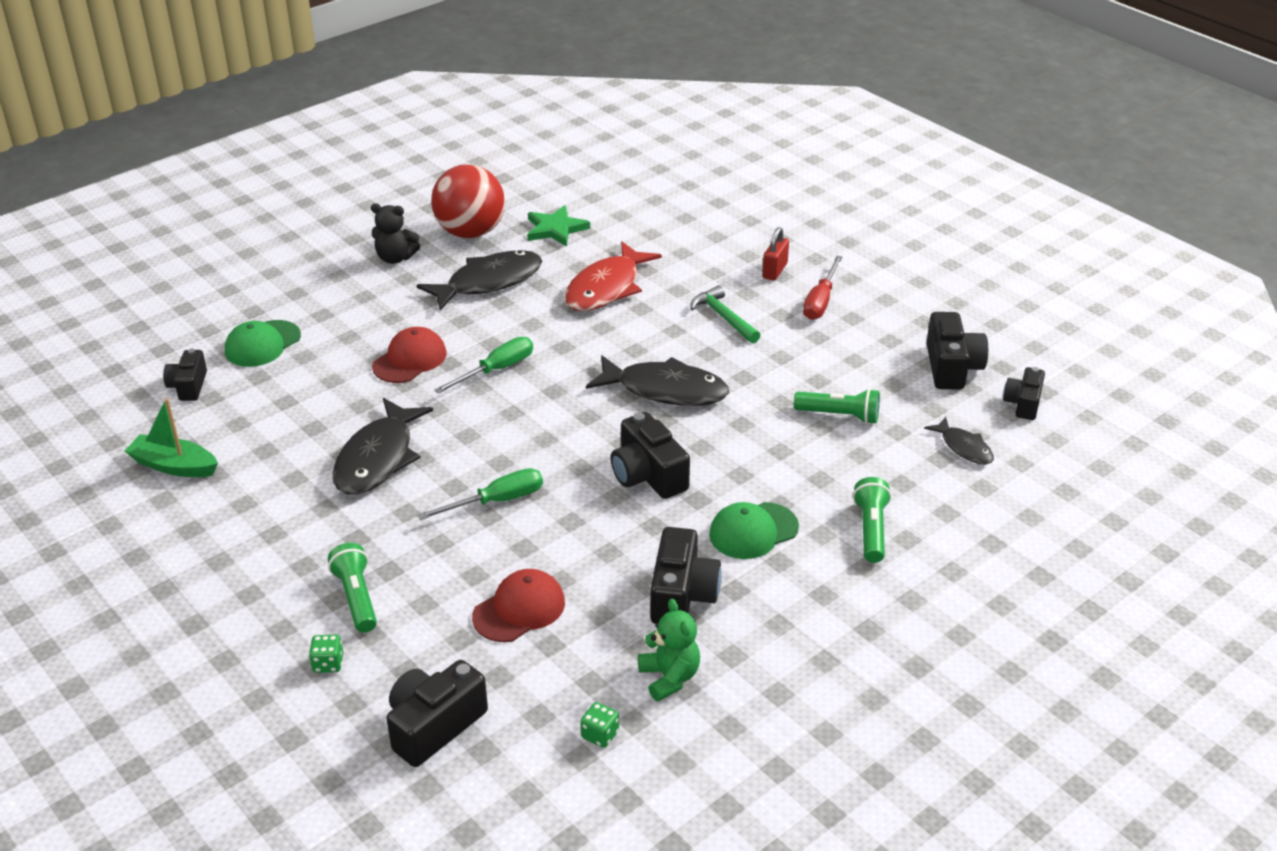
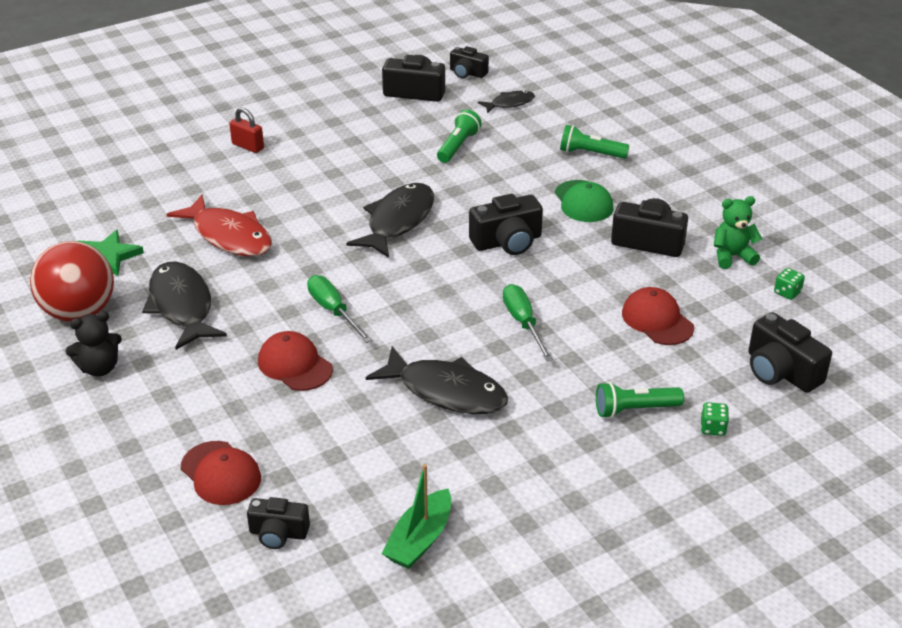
camera: 80 degrees left, 0 degrees up
green cap [225,320,301,367] -> red cap [181,441,261,505]
black teddy bear [371,203,420,264] -> black teddy bear turned 45 degrees clockwise [66,311,122,377]
green hammer [690,285,761,343] -> none
red screwdriver [803,255,843,320] -> none

